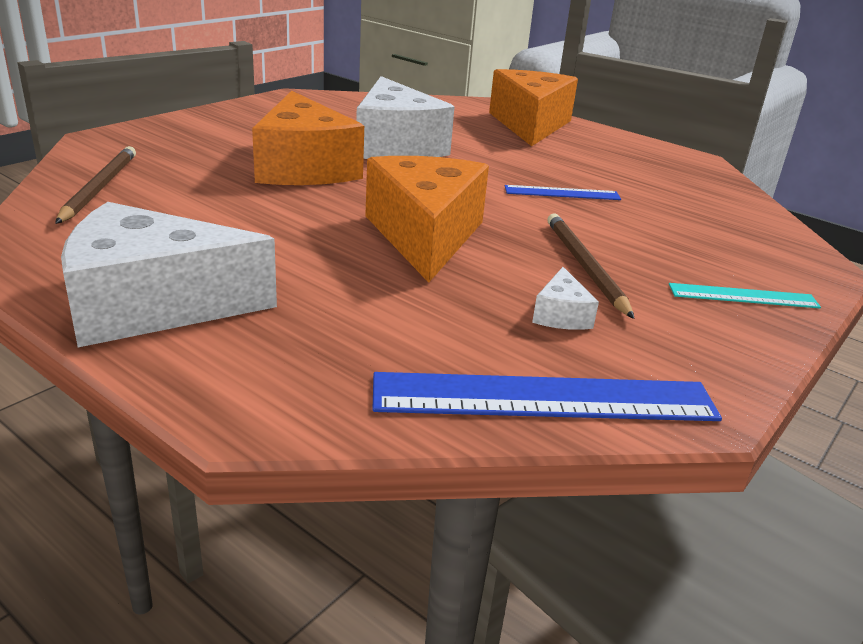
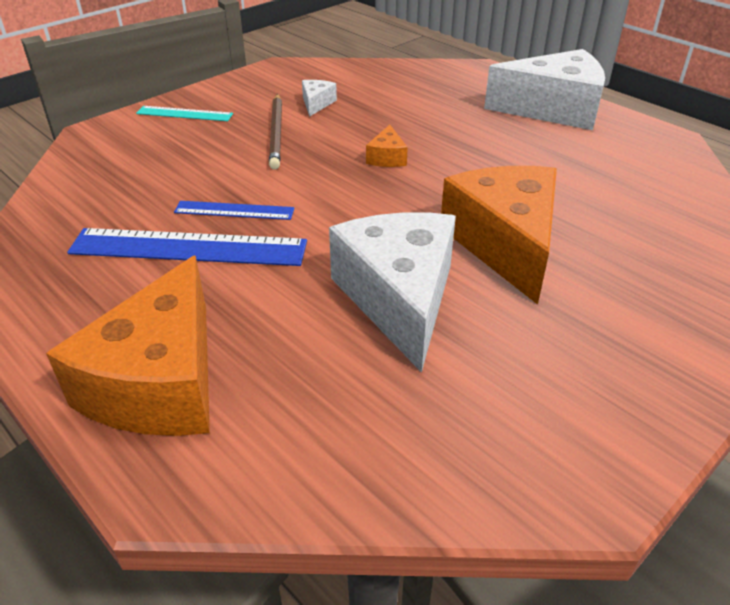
camera: 170 degrees left, 10 degrees up
brown pencil [55,146,136,224] -> none
orange cheese [365,156,489,283] -> orange cheese [366,125,408,167], size x0.41
blue ruler [373,372,722,421] -> blue ruler moved to [67,228,307,266]

